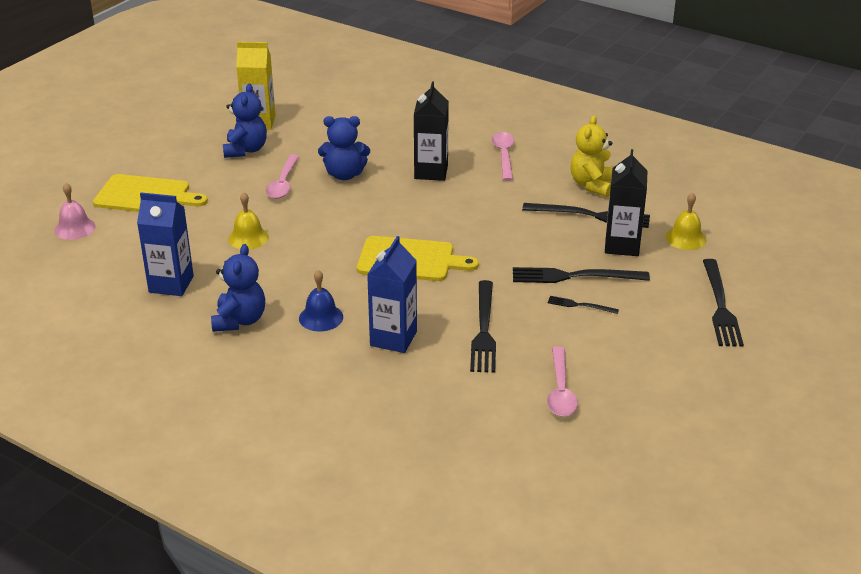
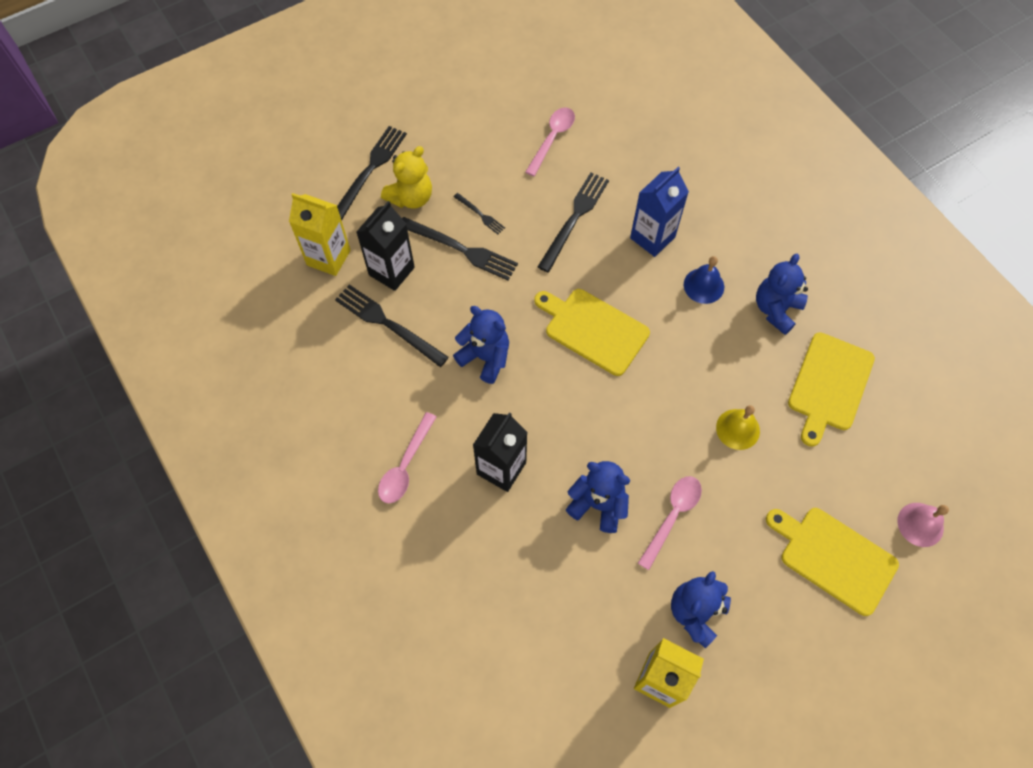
camera: 155 degrees left, 30 degrees up
blue carton [137,193,194,296] -> yellow cutting board [788,332,875,447]
yellow teddy bear [570,115,613,197] -> yellow teddy bear moved to [381,146,432,209]
yellow bell [665,192,706,250] -> yellow carton [289,193,351,276]
none -> blue teddy bear [453,306,509,384]

